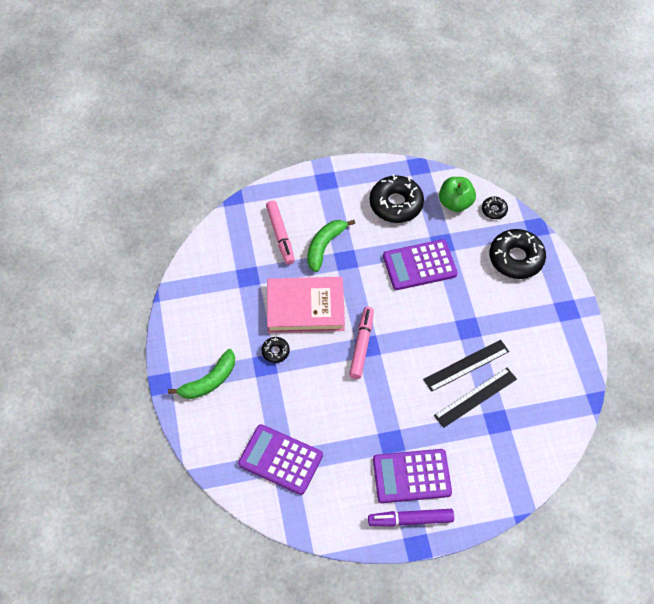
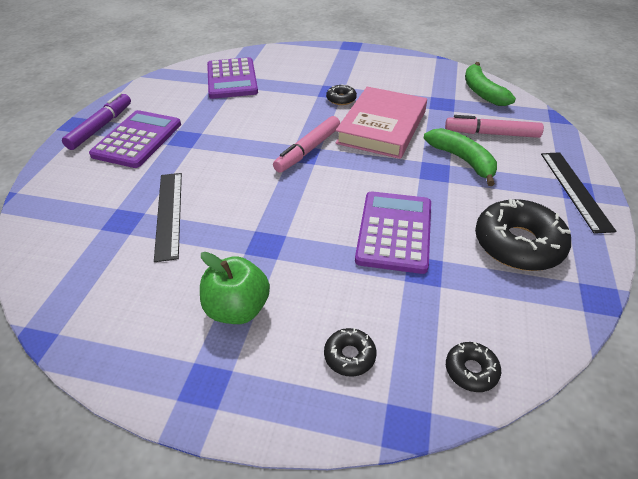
camera: 115 degrees right, 15 degrees down
green banana [168,349,235,399] -> green banana moved to [465,62,516,106]
purple calculator [238,424,323,495] -> purple calculator turned 120 degrees clockwise [207,57,258,99]
pink marker [349,307,374,379] -> pink marker turned 90 degrees clockwise [273,116,340,173]
black ruler [423,340,509,392] -> black ruler moved to [541,152,616,234]
green apple [439,177,476,212] -> green apple moved to [200,252,270,324]
black donut [490,229,546,279] -> black donut [324,328,377,377], size x0.48

